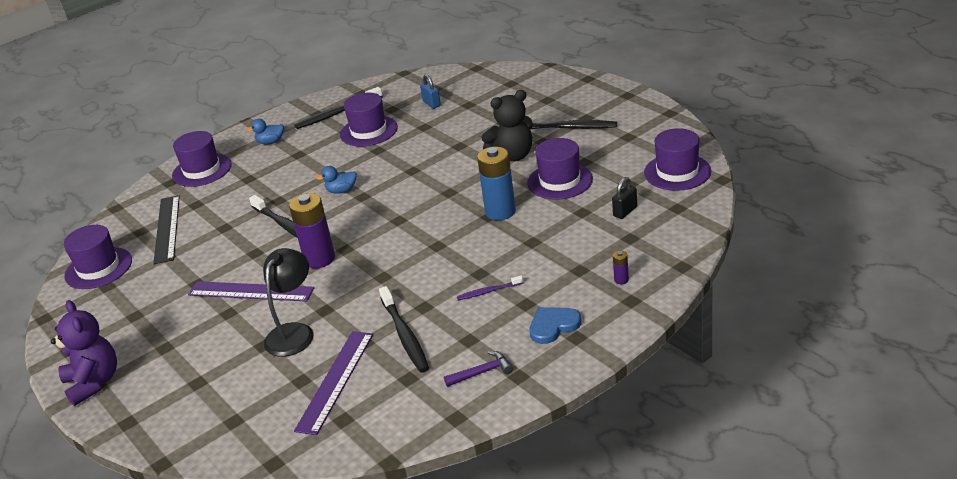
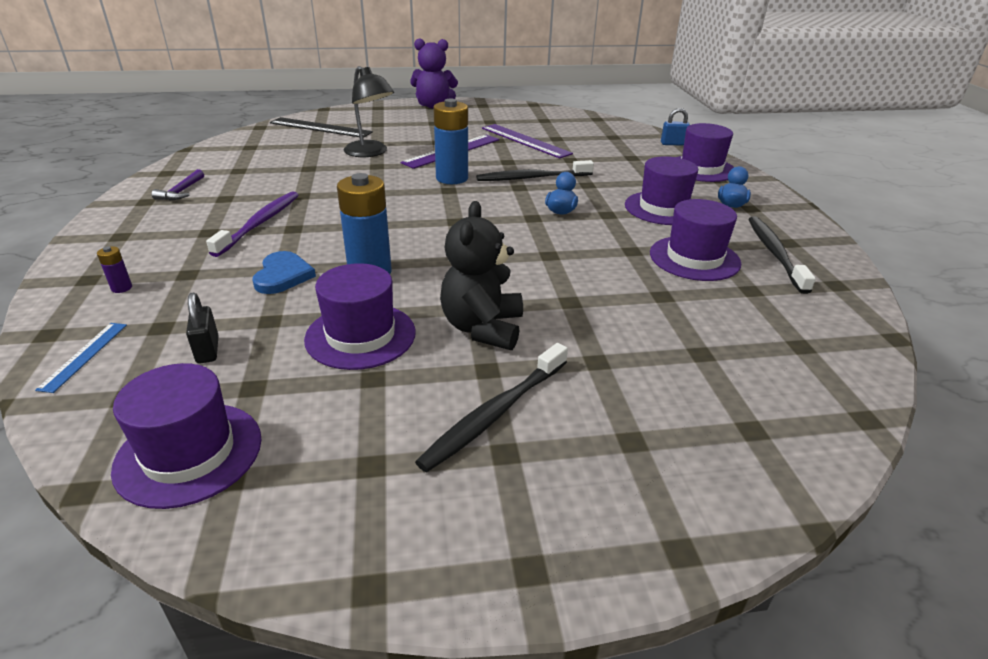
camera: 115 degrees right, 0 degrees up
purple hat [64,225,132,289] -> purple hat moved to [625,156,698,225]
black ruler [154,195,180,264] -> black ruler moved to [270,117,373,138]
purple battery [289,193,335,268] -> blue battery [433,99,468,184]
purple ruler [294,331,373,435] -> purple ruler moved to [482,124,573,158]
black toothbrush [379,286,429,373] -> none
blue padlock [420,74,441,109] -> blue padlock moved to [661,108,690,146]
purple toothbrush [457,275,523,300] -> purple toothbrush [206,191,299,257], size x1.82
blue heart [529,307,581,344] -> blue heart moved to [252,251,316,294]
none -> blue ruler [35,323,127,393]

